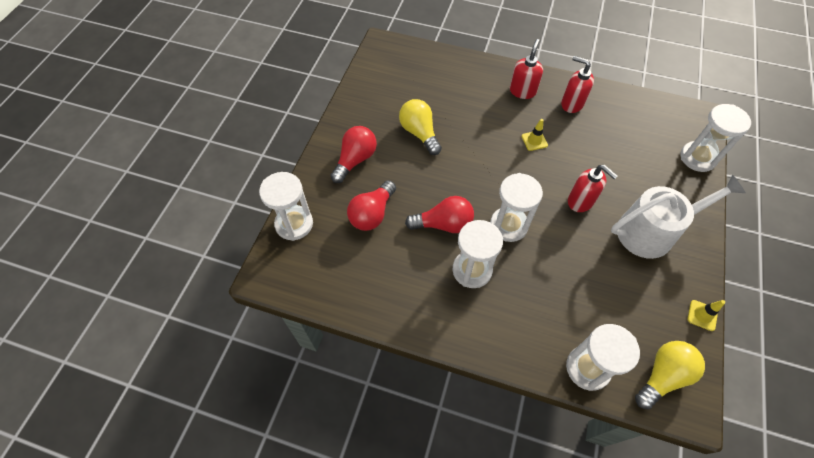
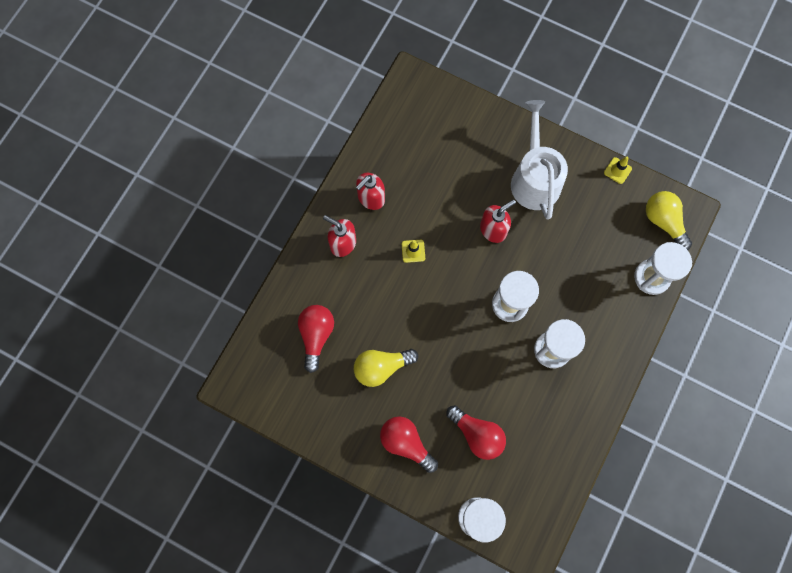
camera: 80 degrees left, 15 degrees up
red light bulb [405,196,474,233] -> red light bulb moved to [298,305,334,373]
white hourglass [680,104,751,172] -> none

